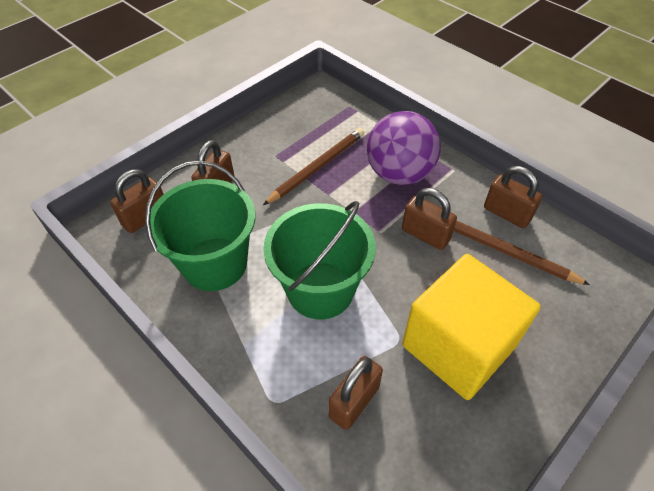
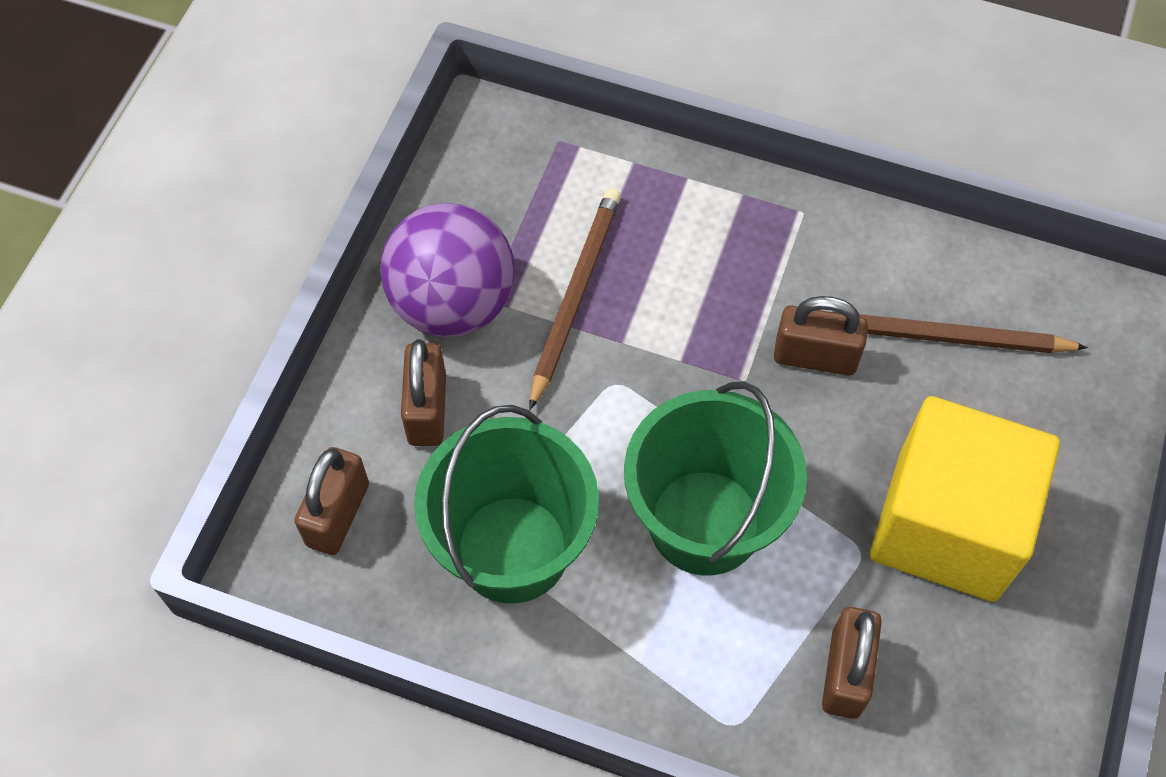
camera: 25 degrees left, 10 degrees up
purple ball [367,111,441,185] -> purple ball moved to [380,203,515,337]
brown padlock [484,166,542,228] -> none

